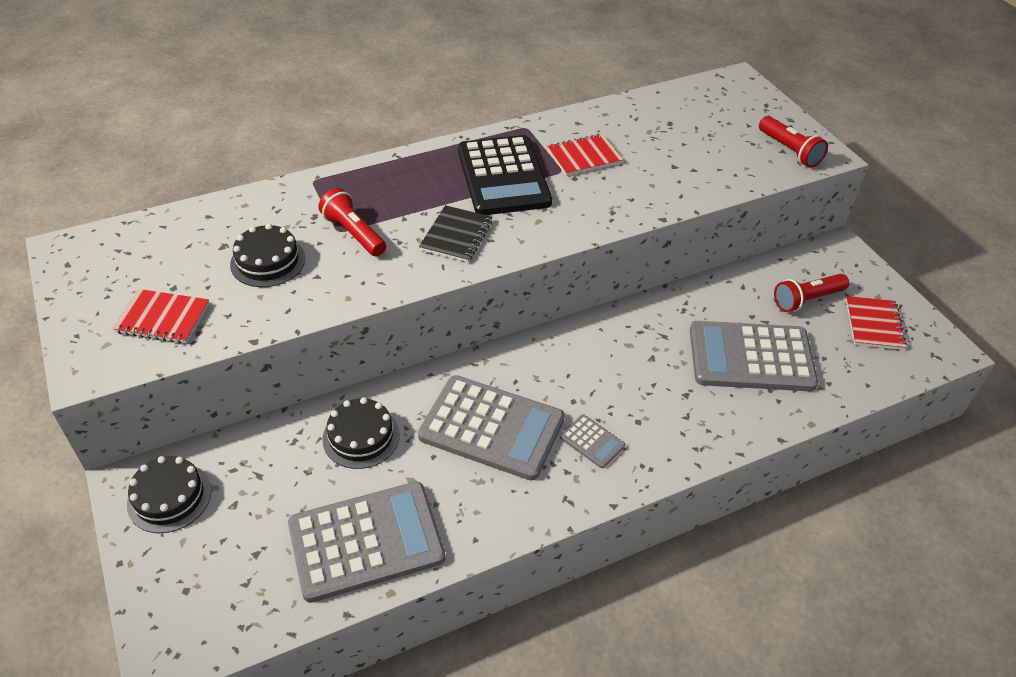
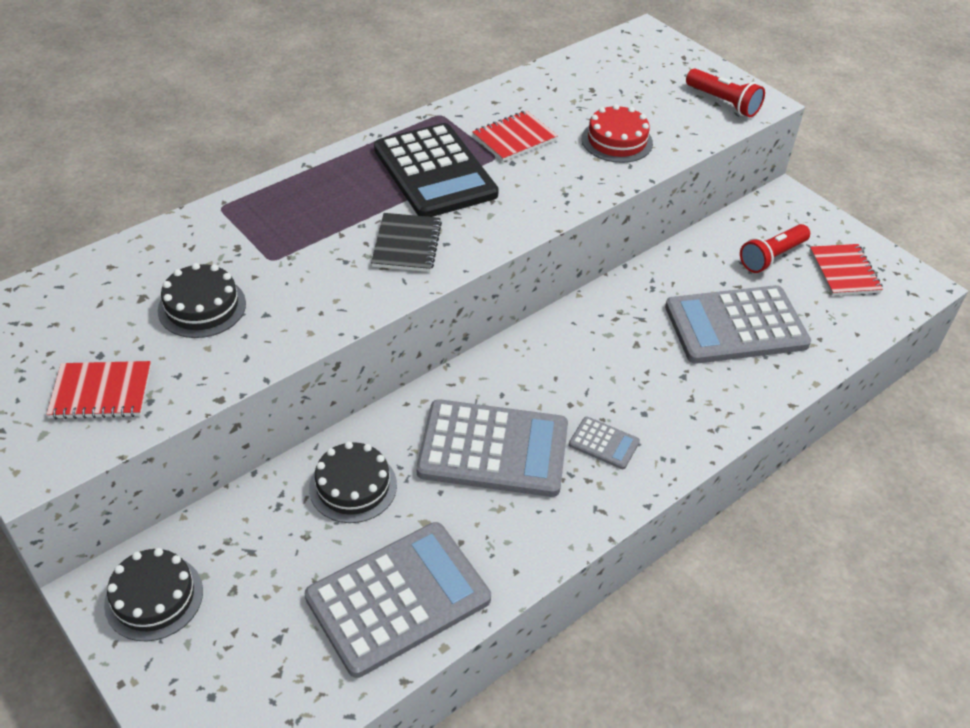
camera: 15 degrees left, 0 degrees up
red flashlight [318,188,386,256] -> none
none -> red cake [582,104,653,163]

